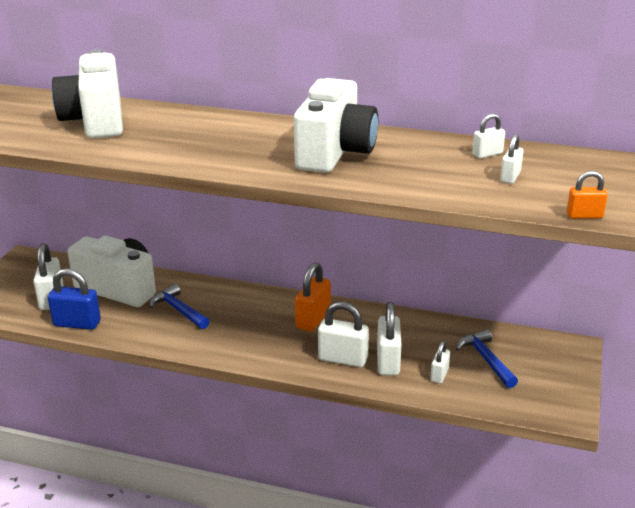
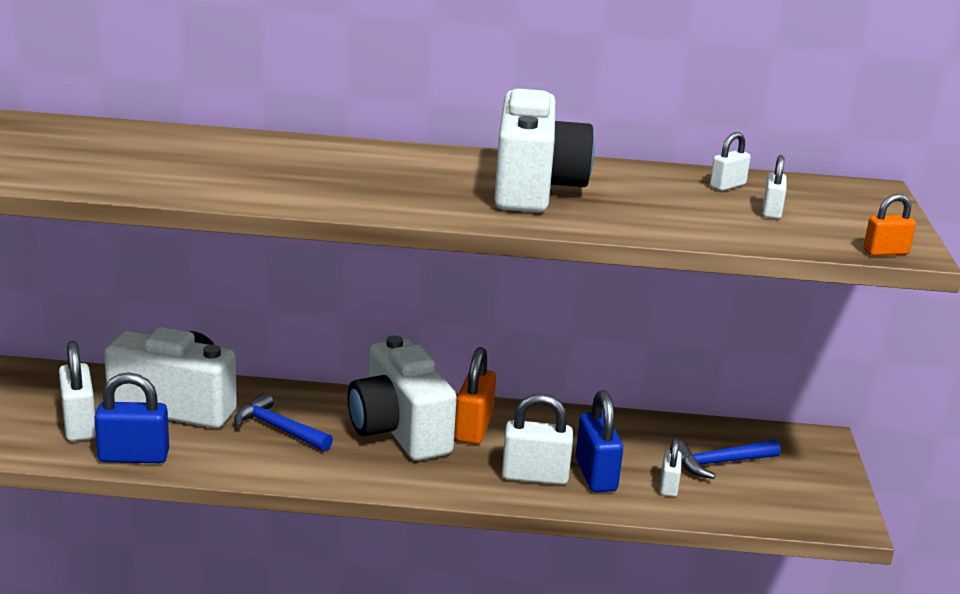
camera: 15 degrees left, 5 degrees down
white camera [52,49,123,138] -> white camera moved to [348,336,457,461]
white padlock [377,302,401,375] -> blue padlock [576,390,623,492]
blue hammer [456,329,518,388] -> blue hammer turned 75 degrees counterclockwise [670,440,781,479]

